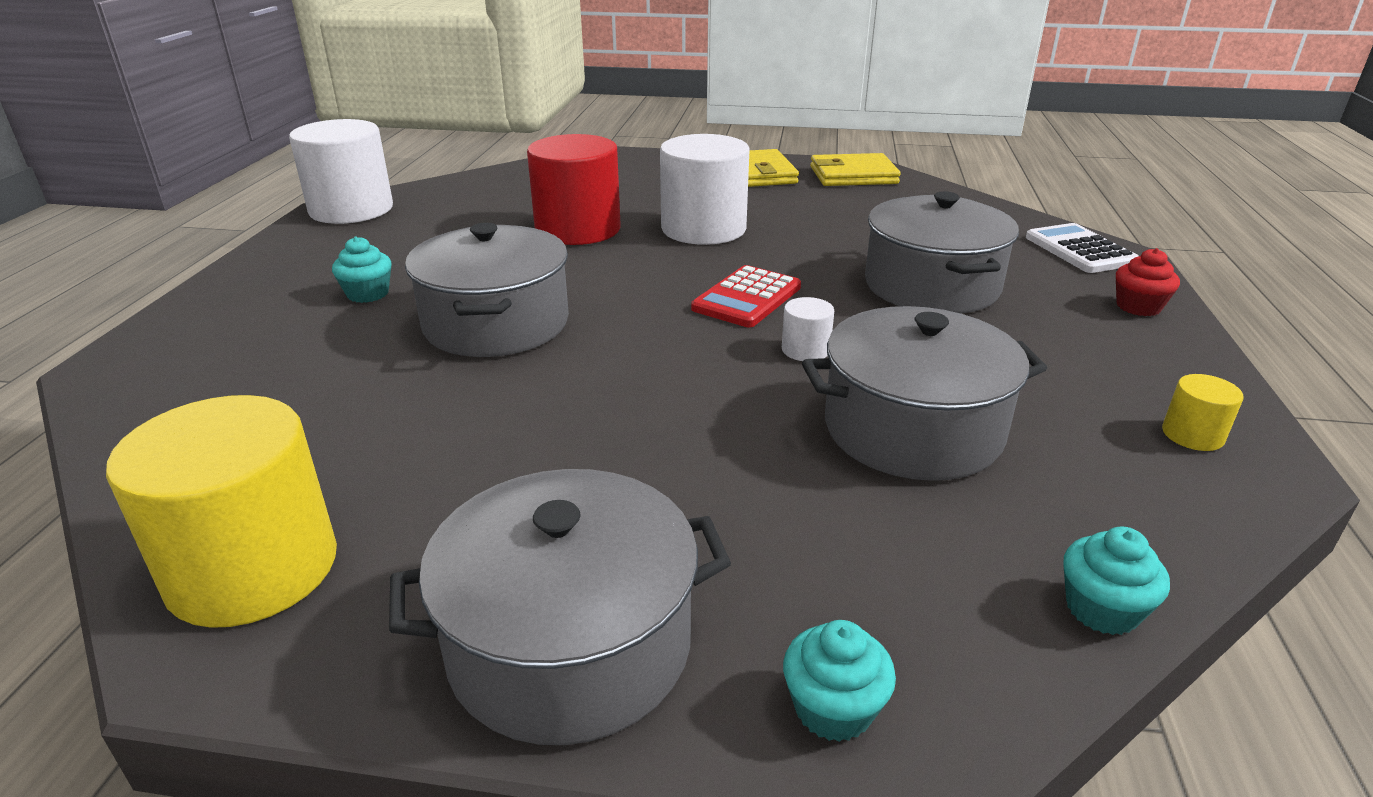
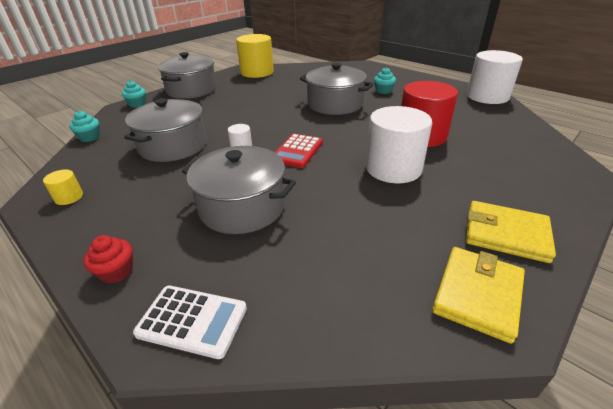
camera: 125 degrees right, 5 degrees up
red calculator [691,265,801,327] -> red calculator turned 135 degrees counterclockwise [275,134,323,168]

